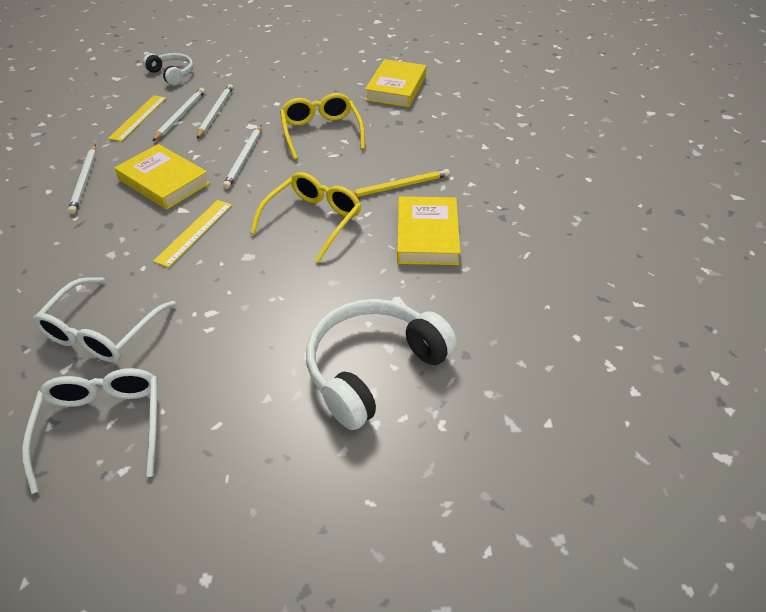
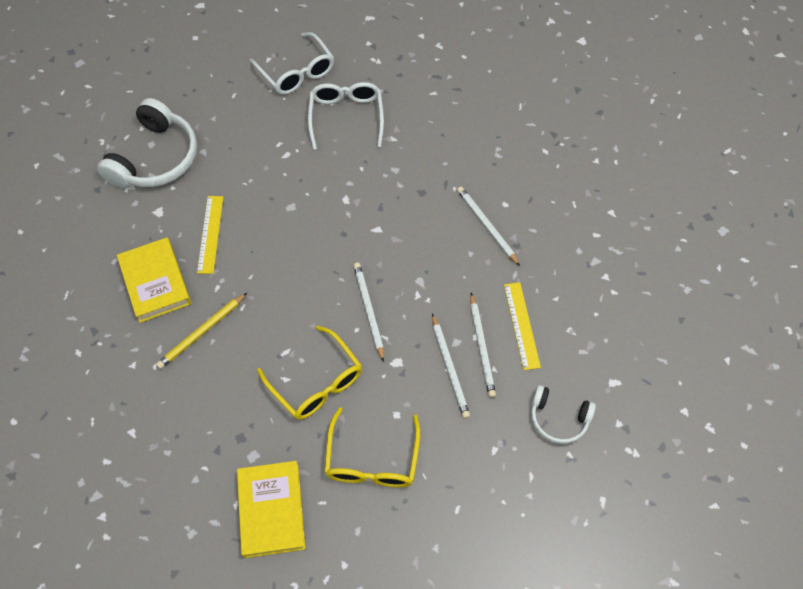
camera: 155 degrees right, 15 degrees up
yellow book [114,144,210,210] -> none
yellow ruler [153,200,232,268] -> yellow ruler moved to [197,196,223,274]
yellow glasses [250,172,361,262] -> yellow glasses moved to [324,407,420,487]

